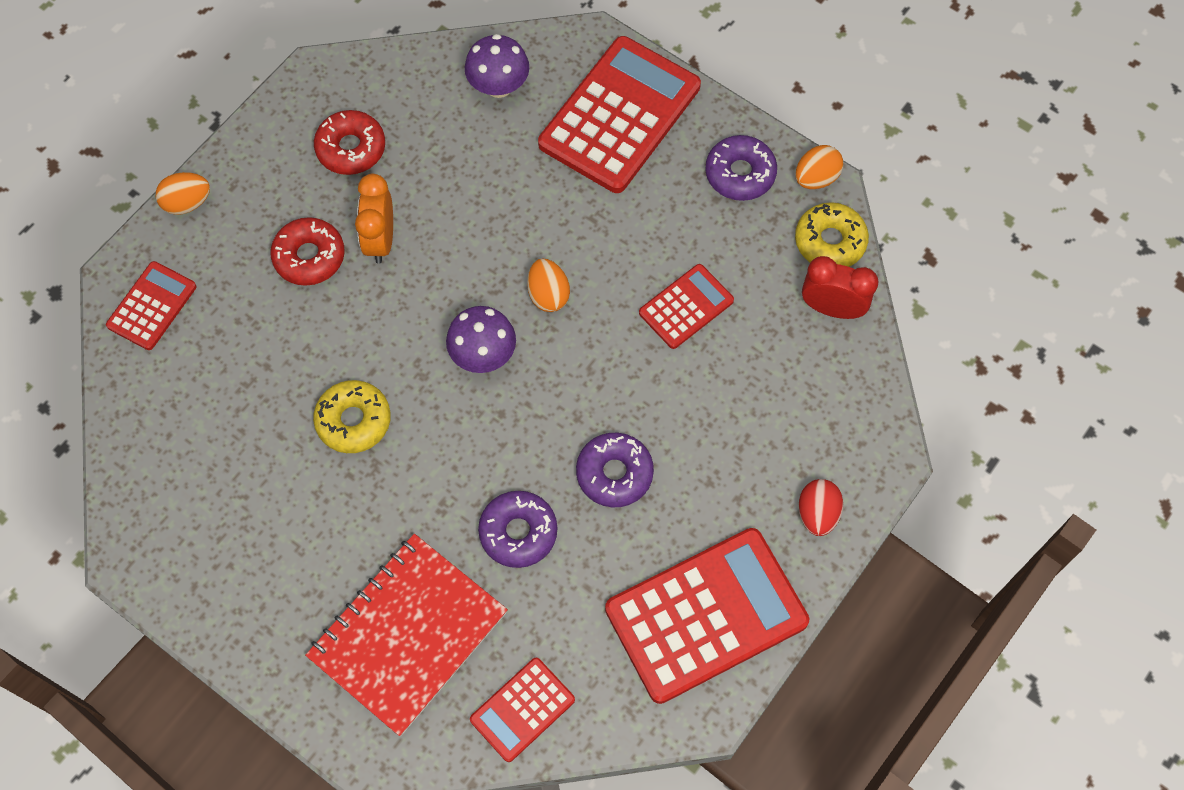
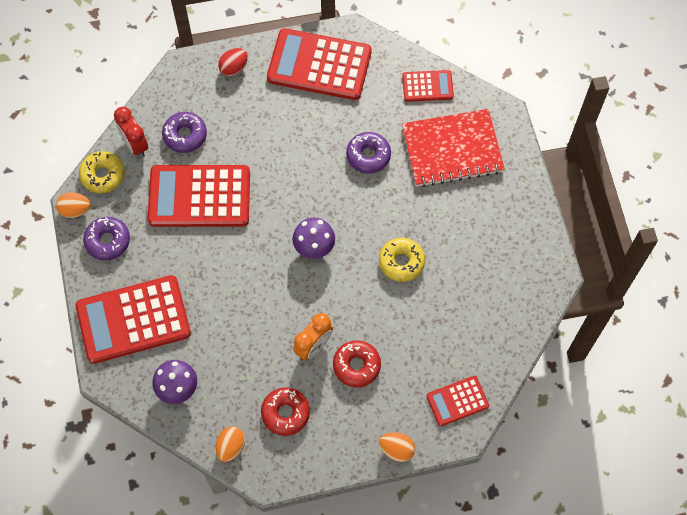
camera: 140 degrees left, 0 degrees up
orange egg [527,258,570,312] -> orange egg moved to [216,426,245,462]
purple donut [576,433,654,507] -> purple donut moved to [162,112,207,153]
red calculator [639,264,734,349] -> red calculator [147,165,250,227], size x1.95

